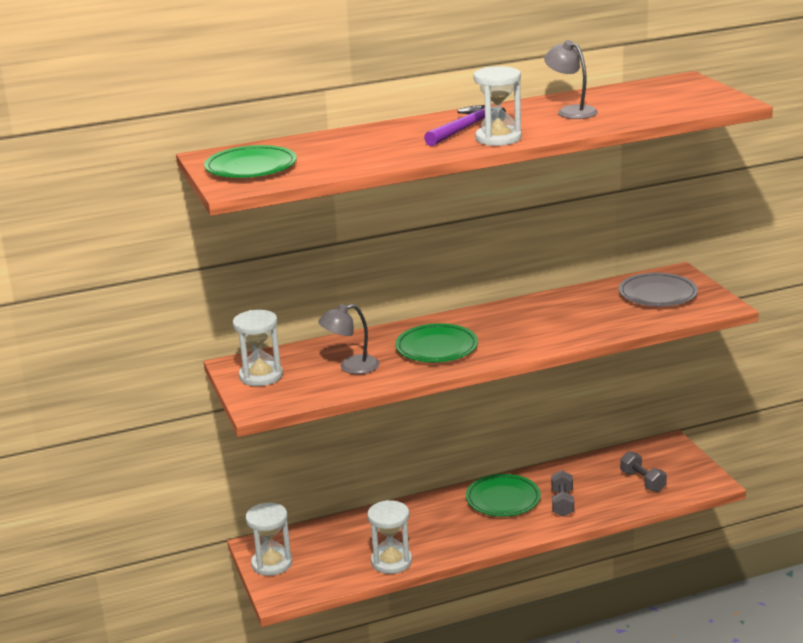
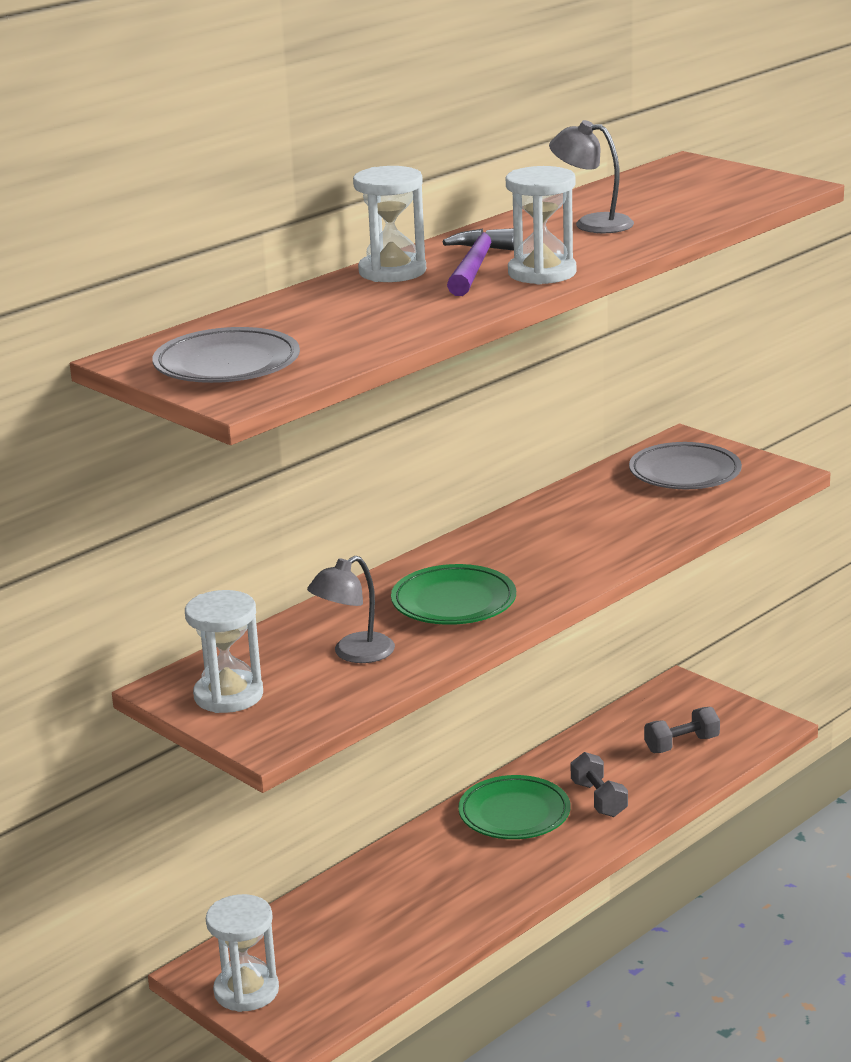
camera: 25 degrees left, 0 degrees up
green plate [204,145,297,178] -> grey plate [152,327,300,383]
white hourglass [367,500,412,574] -> white hourglass moved to [353,166,426,282]
grey dumbbell [620,451,667,492] -> grey dumbbell turned 60 degrees counterclockwise [644,707,720,753]

